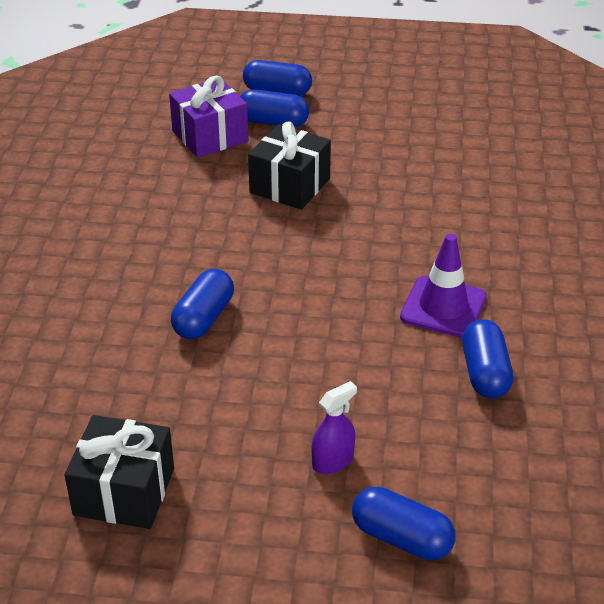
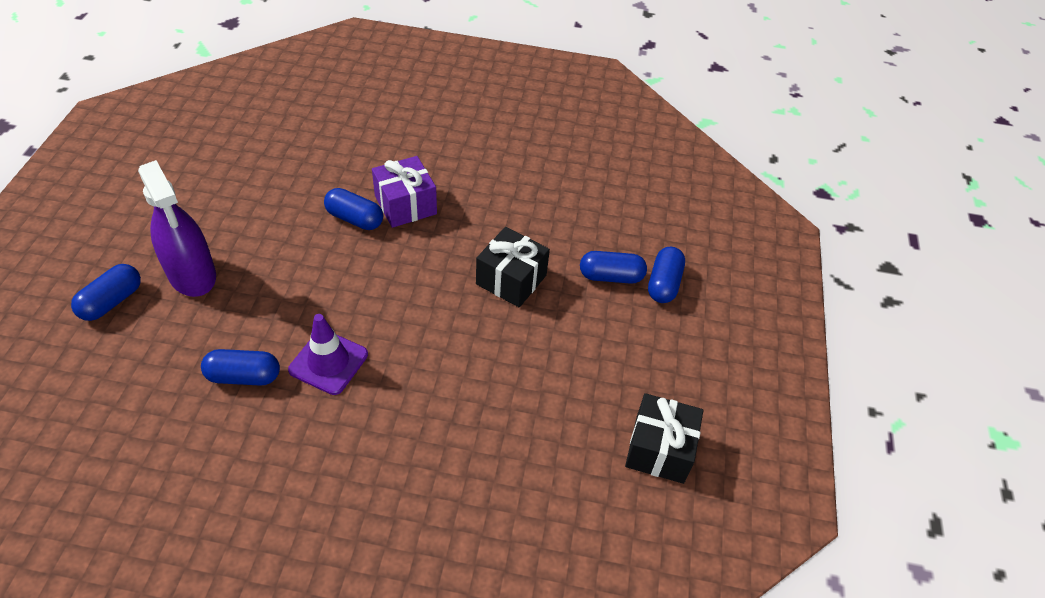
camera: 90 degrees right, 10 degrees up
black gift [64,415,174,529] -> black gift moved to [625,393,704,484]
purple gift [169,76,248,158] -> purple gift moved to [372,156,437,228]
blue capsule [240,89,309,127] -> blue capsule turned 75 degrees clockwise [580,251,647,284]
purple spray bottle [311,381,357,474] -> purple spray bottle [138,160,216,297], size x2.14

